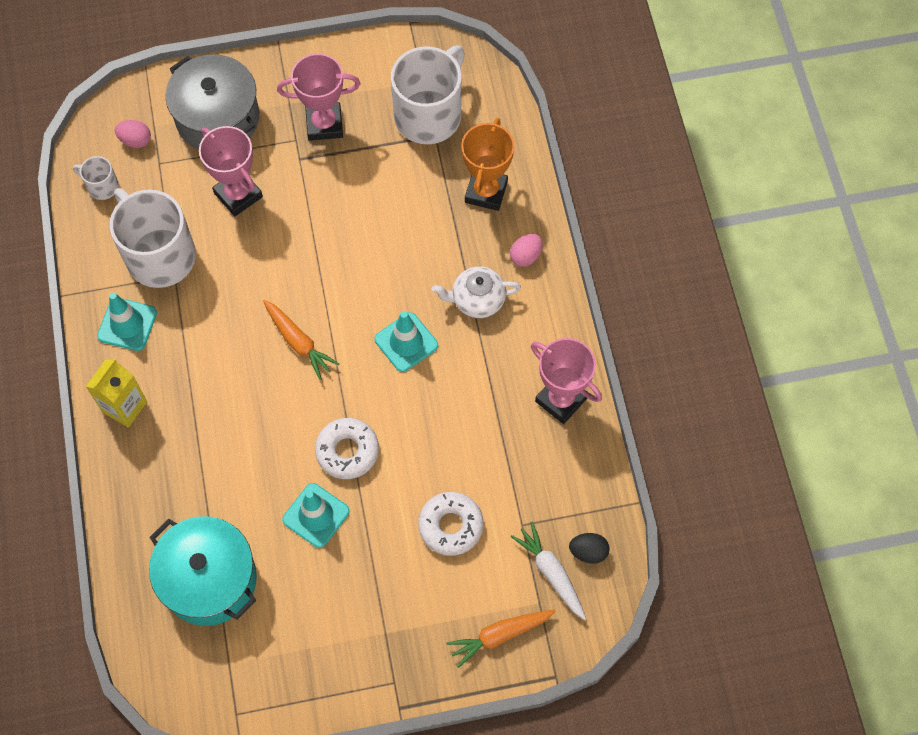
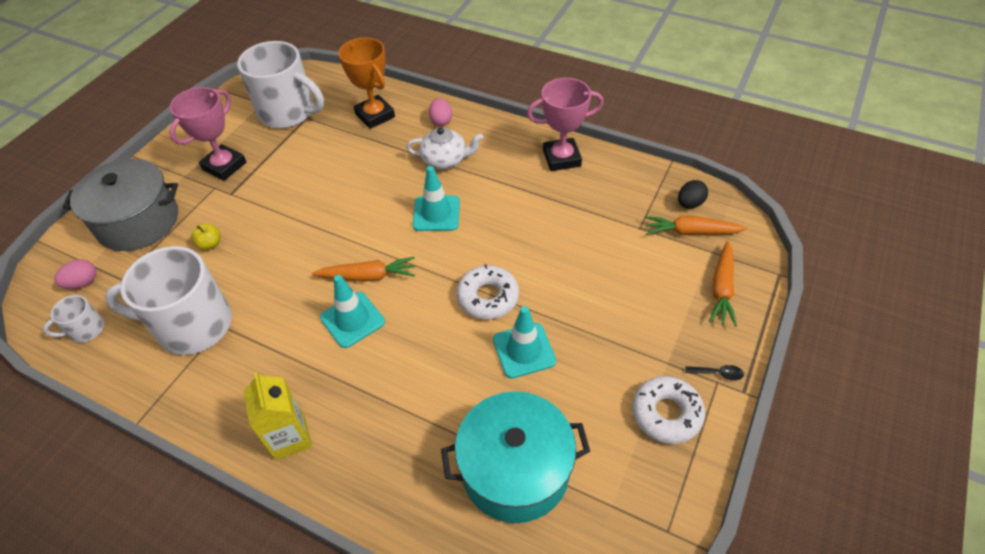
camera: 50 degrees left, 15 degrees down
turquoise traffic cone [97,293,157,351] -> turquoise traffic cone moved to [320,275,385,348]
pink trophy [199,126,263,216] -> yellow apple [191,224,221,250]
white mug [391,46,465,144] -> white mug turned 135 degrees clockwise [237,41,324,128]
white donut [419,492,483,556] -> white donut moved to [632,376,705,444]
white teapot [432,267,521,318] -> white teapot turned 120 degrees counterclockwise [406,127,483,169]
white carrot [511,522,586,620] -> orange carrot [645,216,747,235]
none -> black spoon [686,365,744,380]

